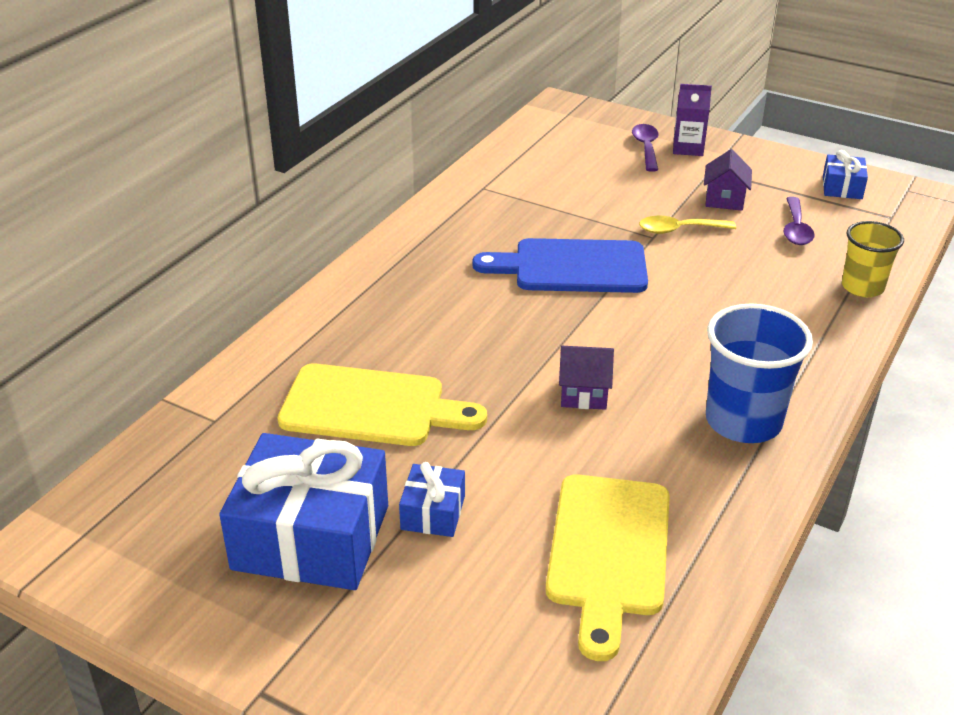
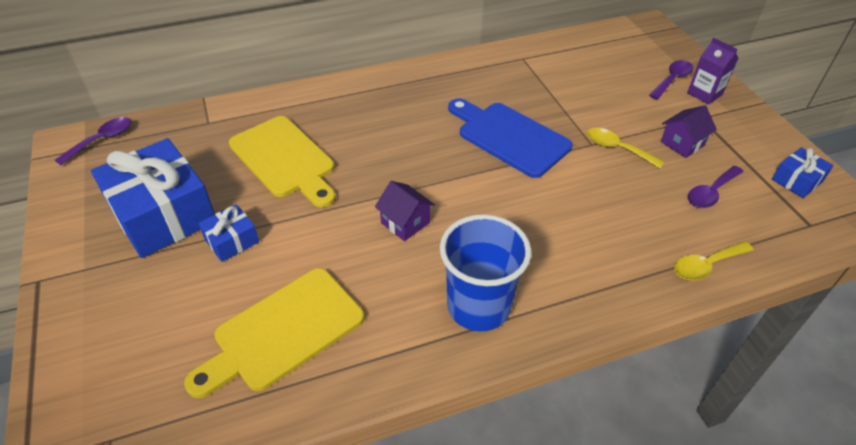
camera: 40 degrees right, 10 degrees up
yellow cup [842,221,904,297] -> yellow spoon [674,241,753,280]
none -> purple spoon [55,117,131,165]

